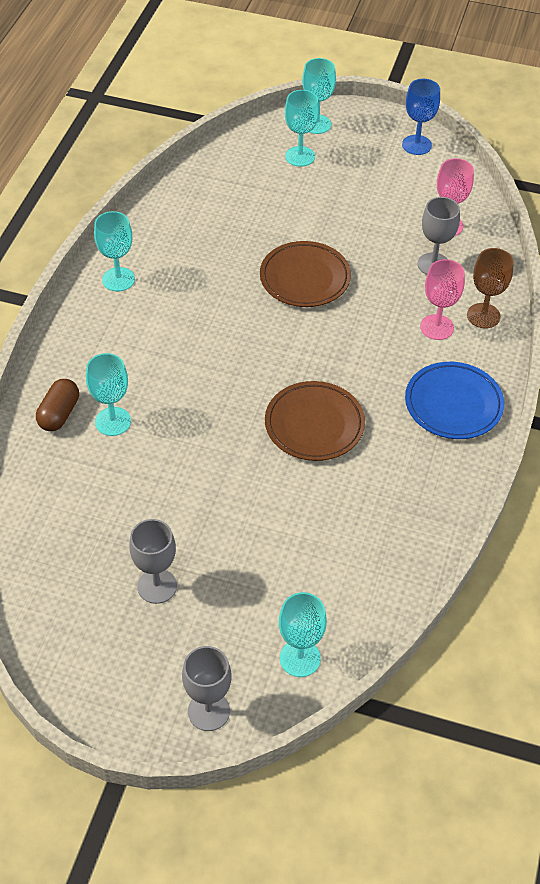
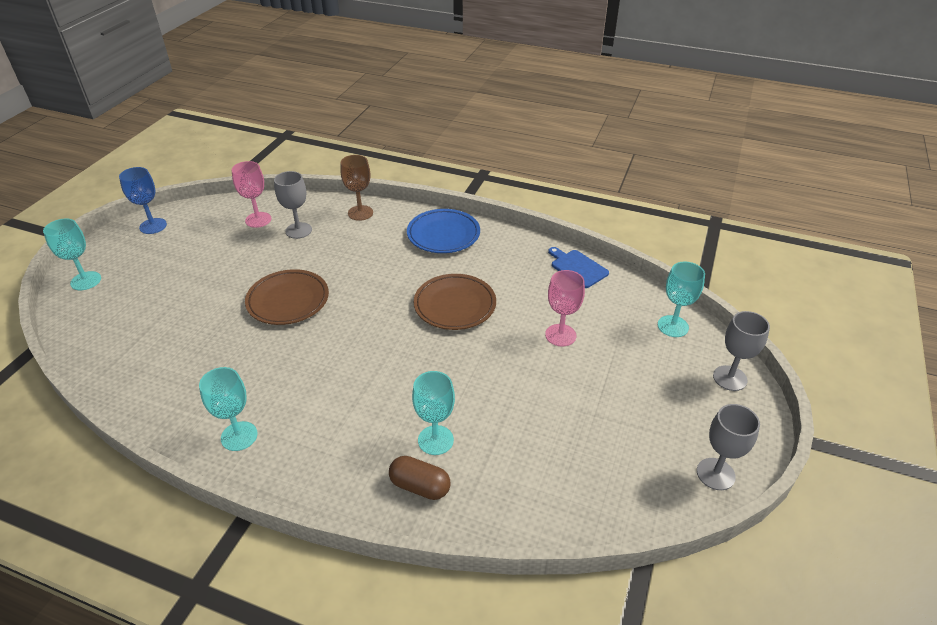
camera: 85 degrees left, 10 degrees down
grey goblet [129,519,177,604] -> grey goblet moved to [697,404,760,490]
turquoise goblet [285,90,319,167] -> none
pink goblet [420,259,465,340] -> pink goblet moved to [545,270,585,347]
none -> blue cutting board [548,247,609,288]

